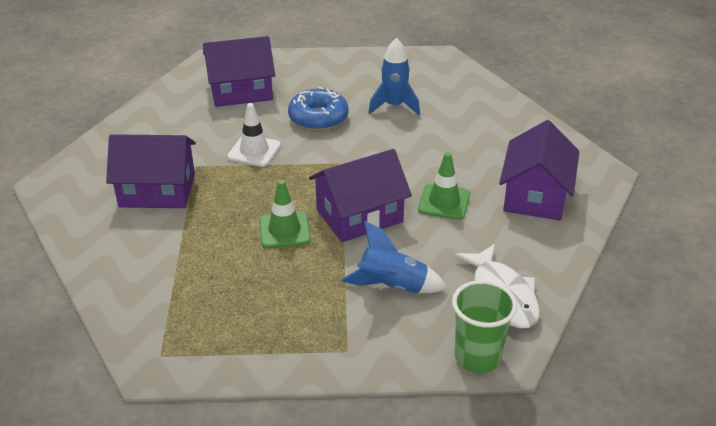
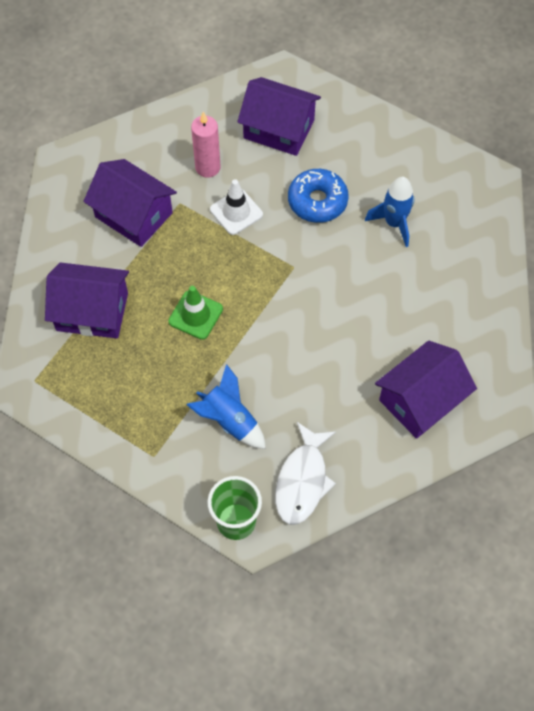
camera: 35 degrees right, 25 degrees up
purple house [309,149,412,242] -> purple house moved to [45,262,129,338]
green traffic cone [418,152,470,220] -> none
none -> pink candle [191,112,221,178]

